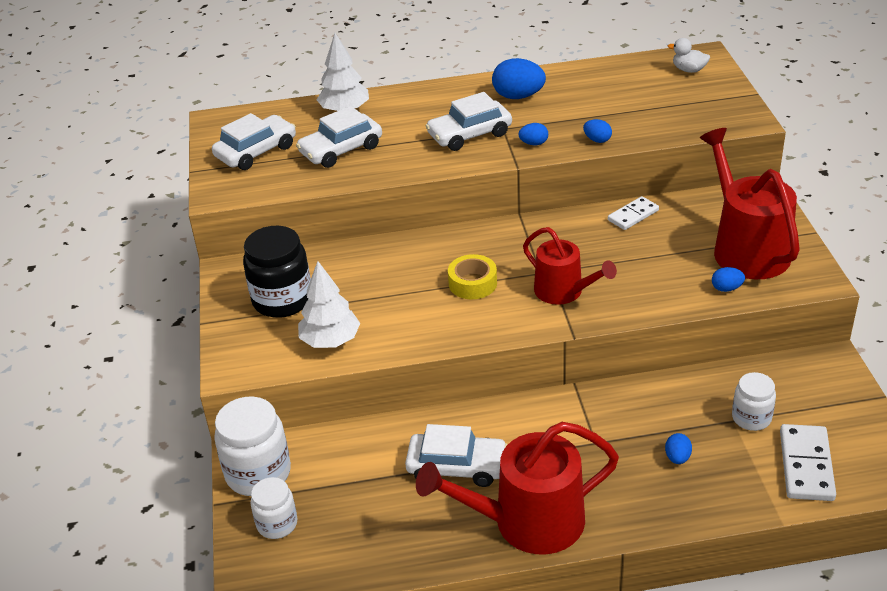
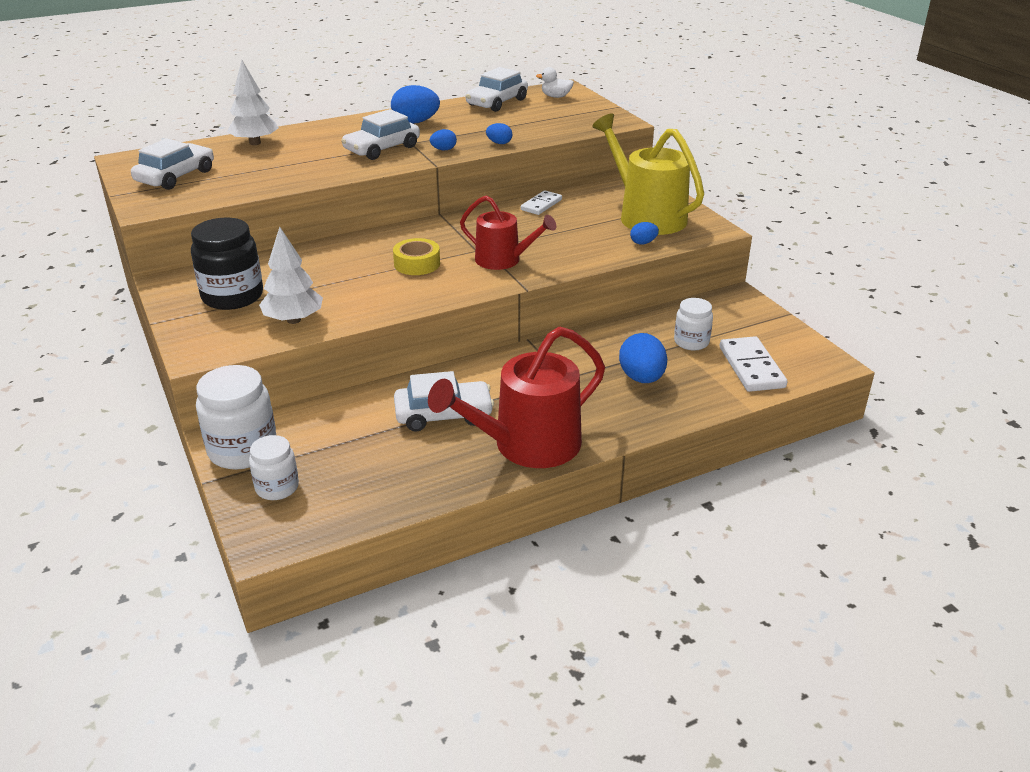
camera: 20 degrees left, 5 degrees down
white car [296,106,382,168] -> white car moved to [466,67,528,112]
blue egg [665,433,692,464] -> blue egg [619,333,667,383], size x1.90
red watering can [700,128,800,279] -> yellow watering can [592,113,704,235]

